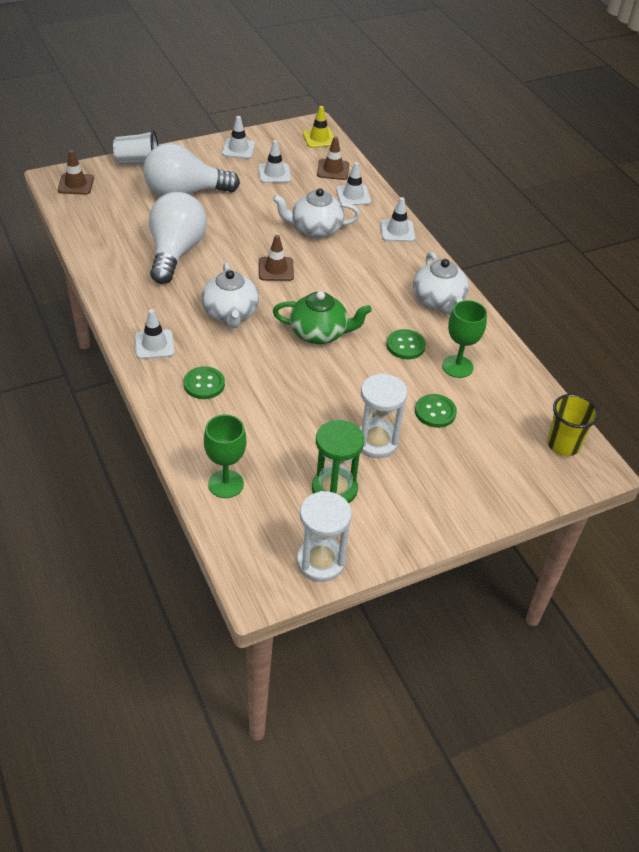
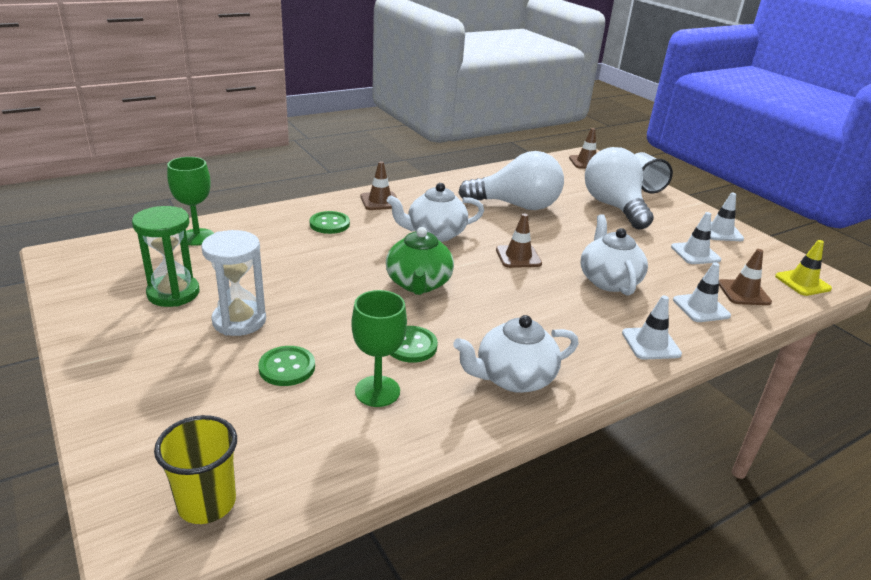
camera: 85 degrees right, 15 degrees down
white traffic cone [135,309,175,359] -> brown traffic cone [360,161,397,210]
white hourglass [297,491,352,582] -> none

